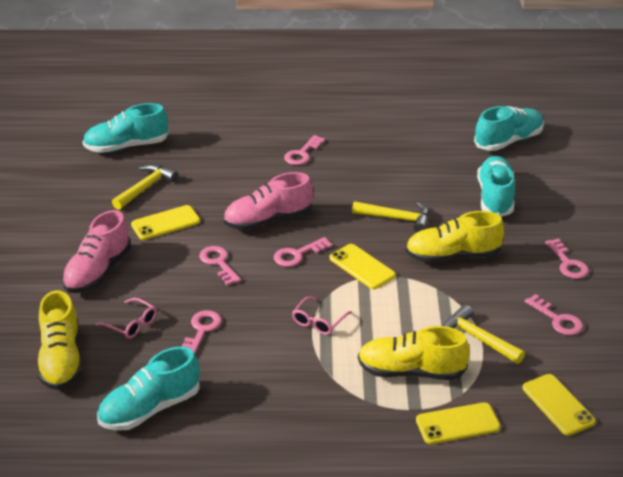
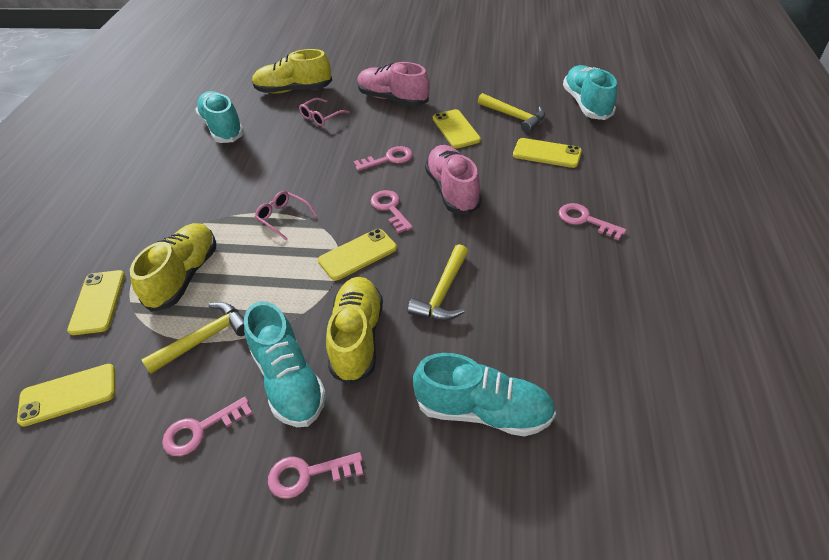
camera: 100 degrees right, 10 degrees up
pink key [182,310,222,354] -> none
turquoise shoe [474,106,544,151] -> turquoise shoe moved to [244,301,326,427]
none -> yellow phone [513,138,582,168]

